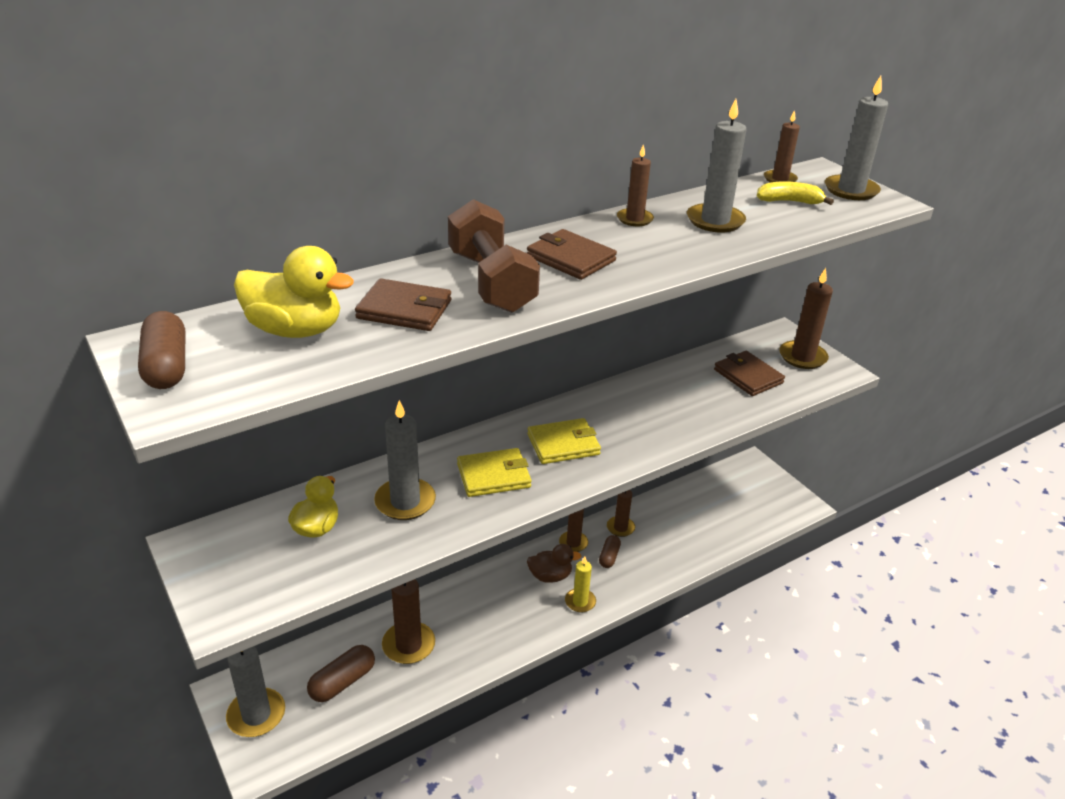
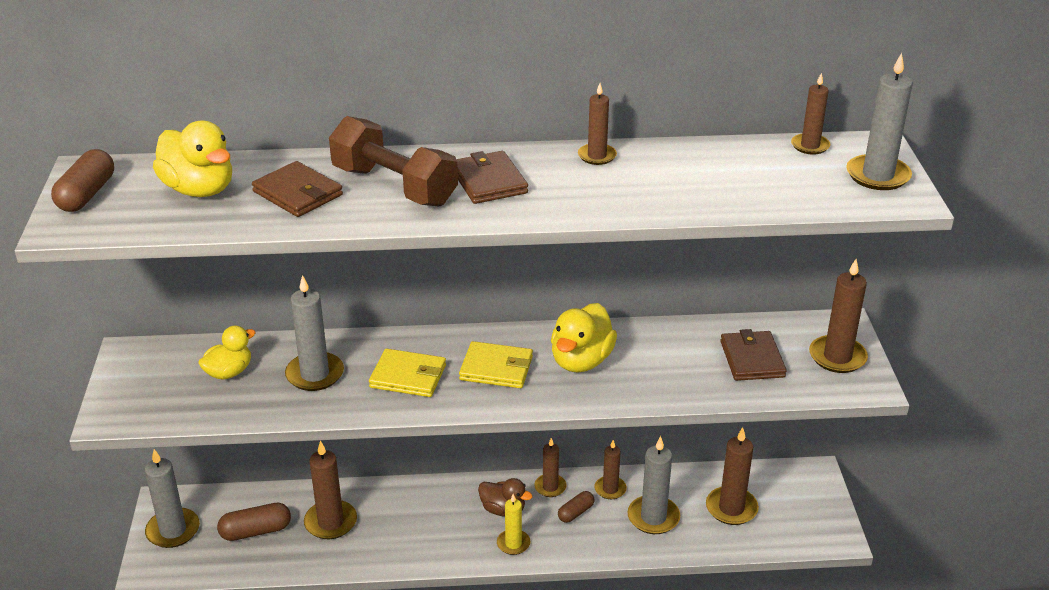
camera: 30 degrees right, 0 degrees up
brown dumbbell [448,199,540,313] -> brown dumbbell turned 60 degrees counterclockwise [329,116,458,207]
grey candle [687,99,747,232] -> grey candle moved to [627,436,680,534]
yellow banana [757,181,834,205] -> none
none -> yellow duck [551,303,617,373]
none -> brown candle [706,427,759,525]

